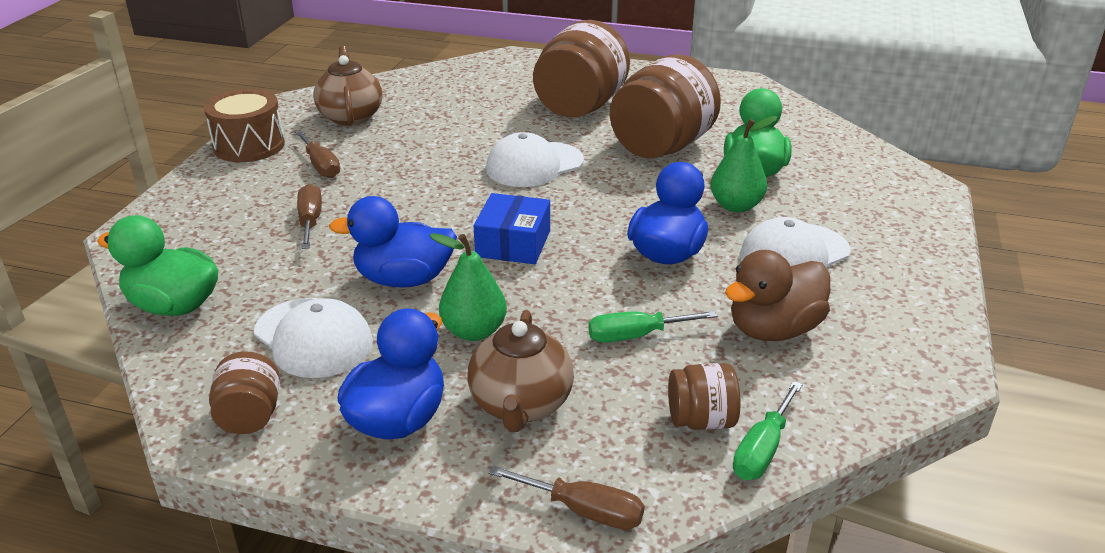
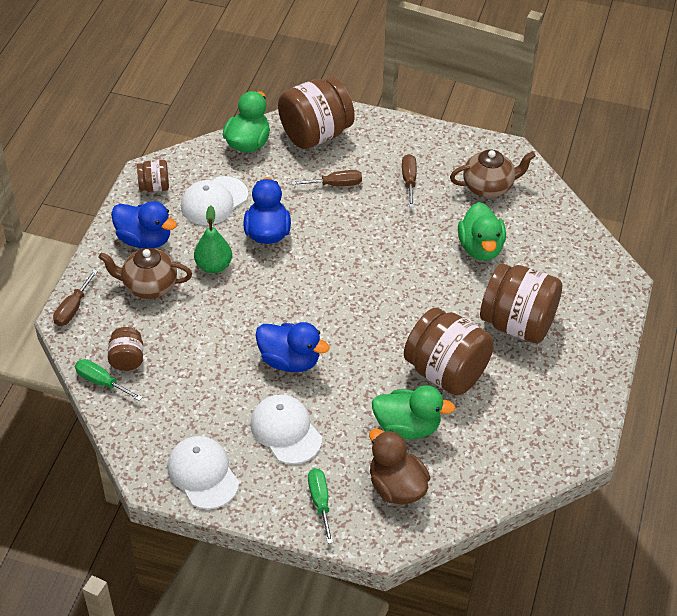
camera: 90 degrees right, 15 degrees up
brown drum [204,89,285,162] -> none
brown screwdriver [295,130,340,178] -> brown screwdriver turned 120 degrees clockwise [402,154,417,207]
blue box [474,193,550,264] -> none
white cap [486,132,584,187] -> white cap moved to [167,436,239,509]
green screwdriver [588,311,717,343] -> green screwdriver moved to [308,468,333,544]
green pear [710,116,777,212] -> none
brown duck [725,250,830,341] -> brown duck moved to [369,429,430,505]
none -> brown jar [278,77,355,149]
none -> green duck [458,202,506,261]

